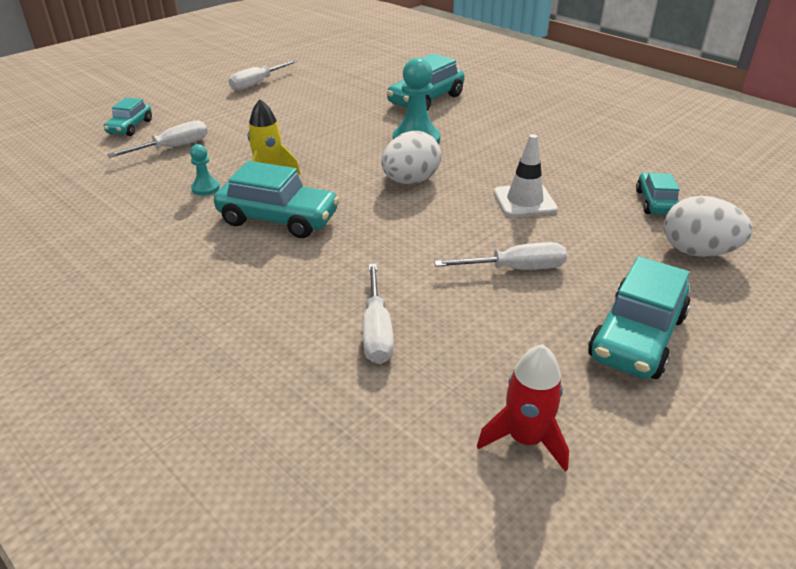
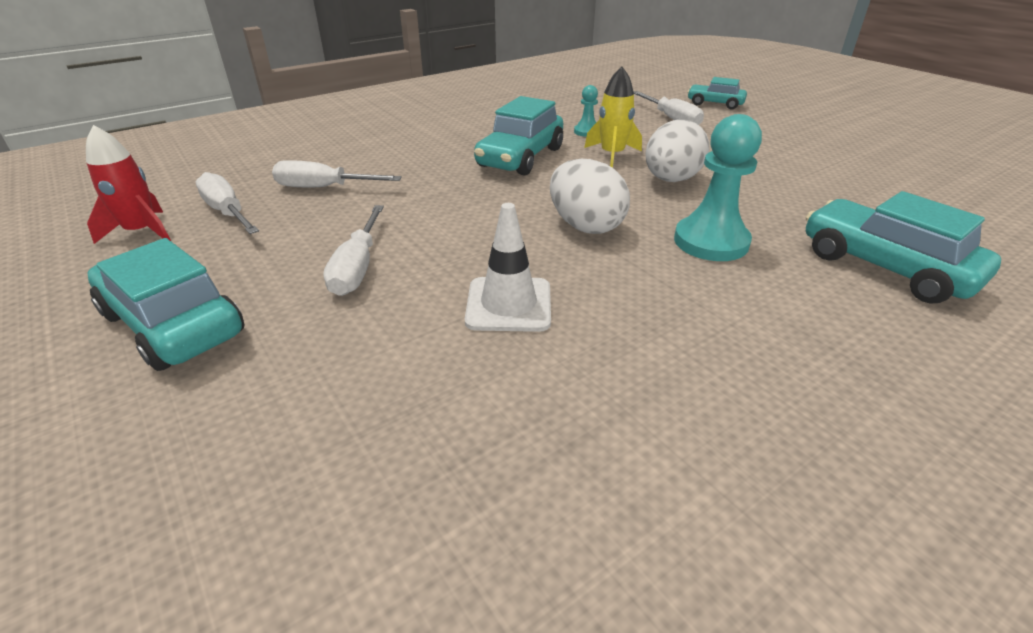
camera: 100 degrees right, 0 degrees up
white screwdriver [229,60,297,91] -> white screwdriver moved to [195,172,259,234]
turquoise car [636,173,679,215] -> none
white egg [664,196,753,257] -> white egg moved to [646,119,709,182]

